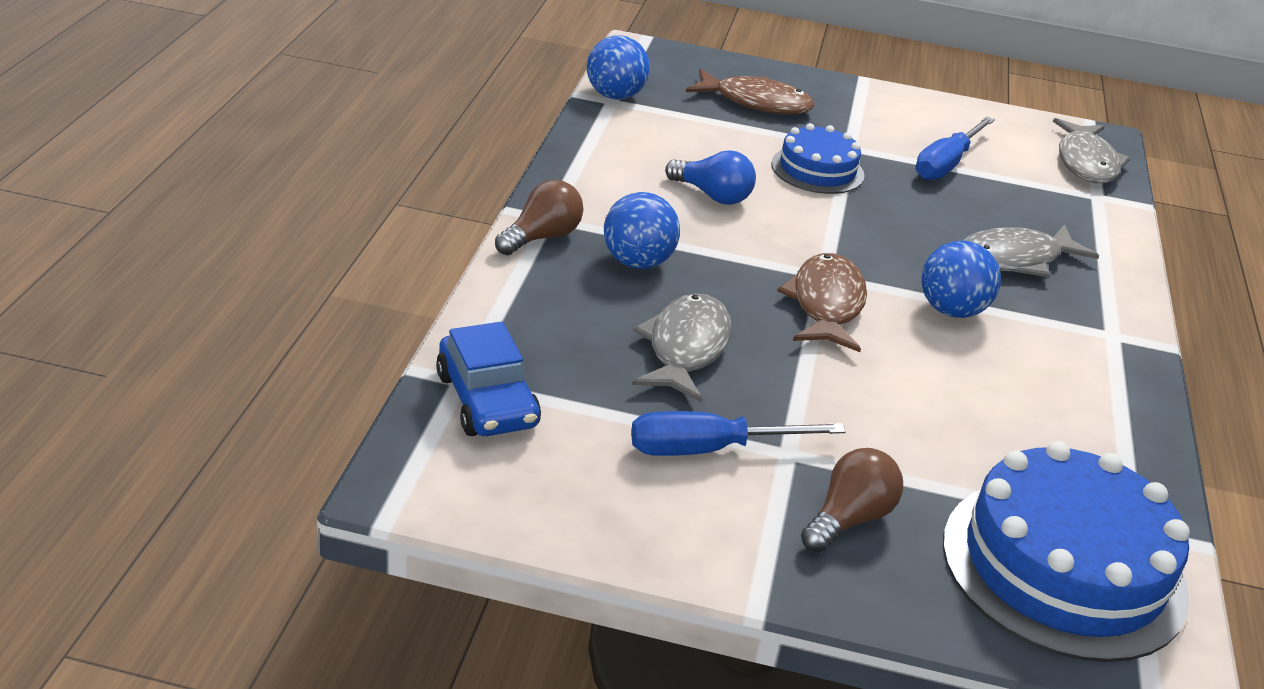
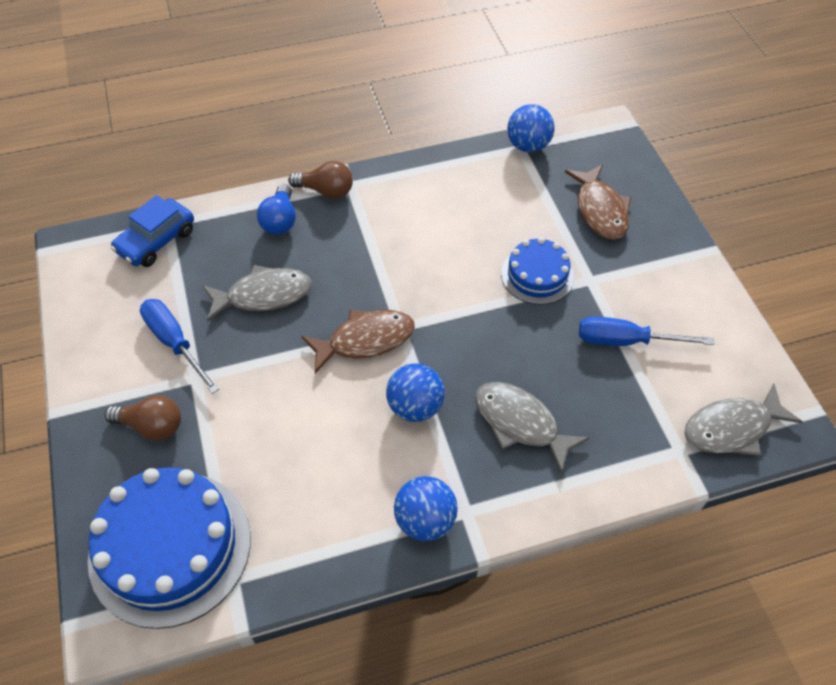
camera: 65 degrees right, 20 degrees up
blue ball [604,192,680,269] -> blue ball moved to [394,476,458,541]
blue light bulb [665,150,756,205] -> blue light bulb moved to [257,184,296,235]

